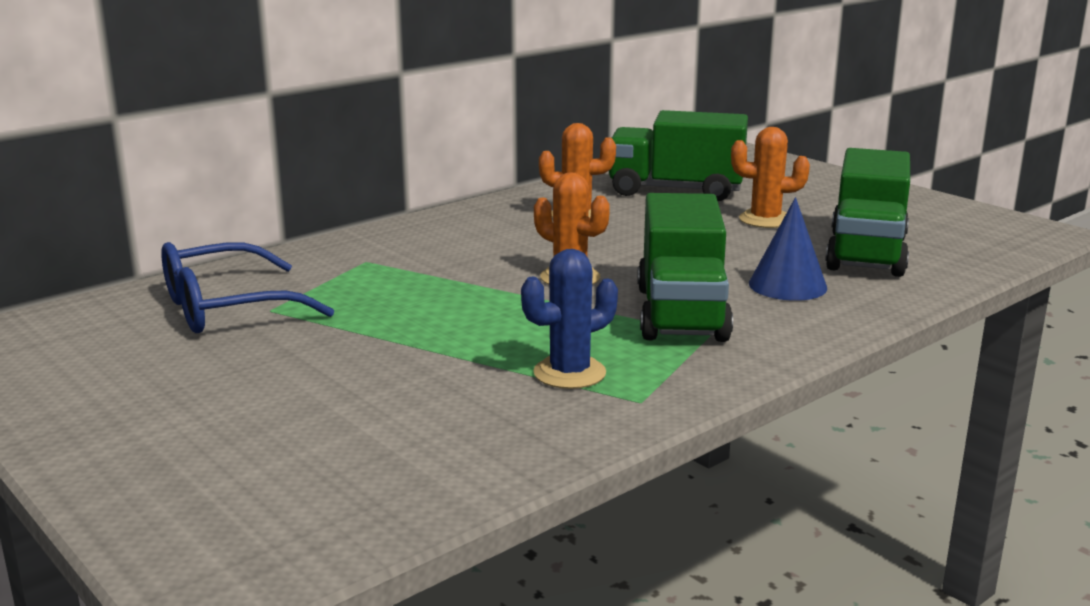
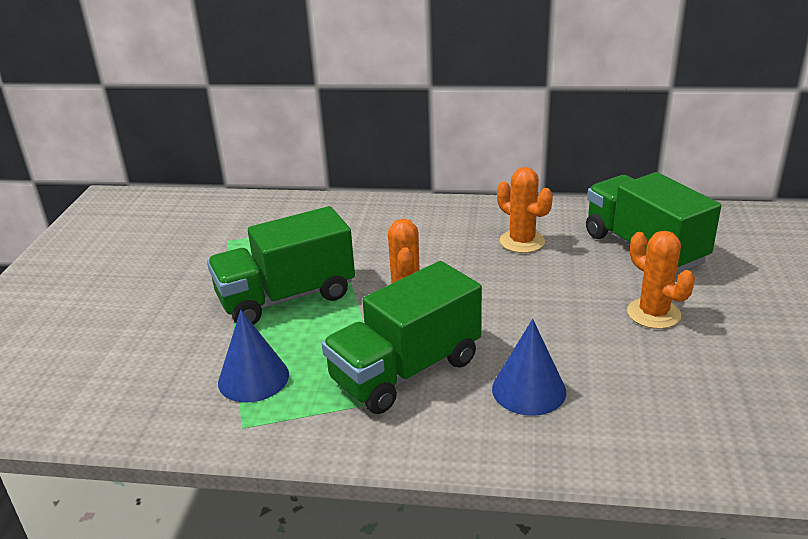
camera: 50 degrees right, 10 degrees up
blue glasses [161,242,334,333] -> none
blue cactus [521,249,618,389] -> blue cone [218,310,289,402]
green truck [825,148,910,277] -> green truck moved to [207,206,355,325]

